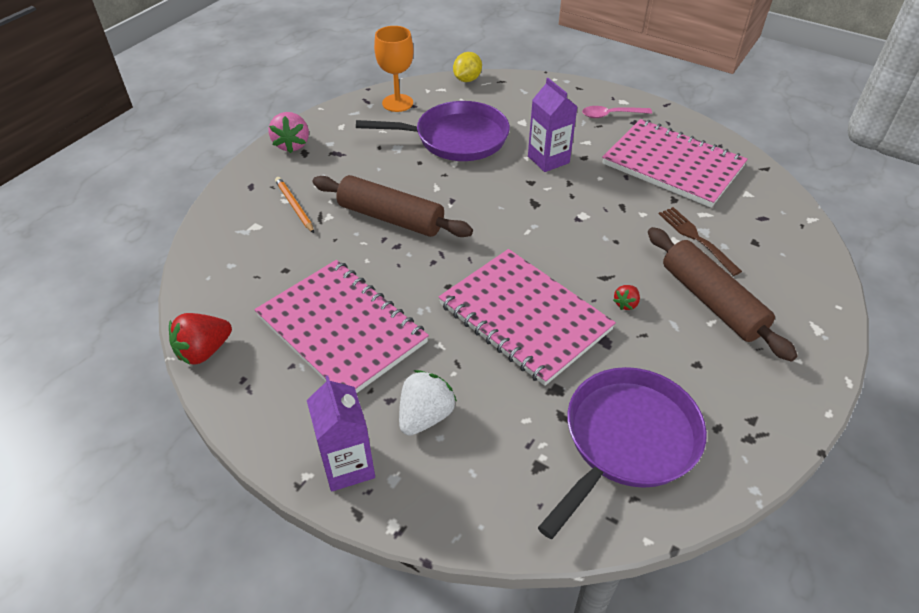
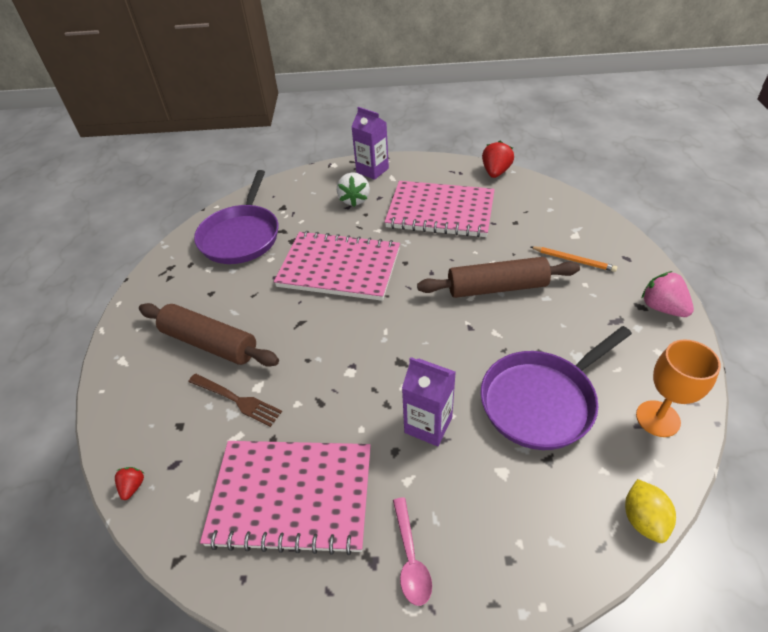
camera: 150 degrees right, 0 degrees up
pink spoon [582,106,652,118] -> pink spoon turned 120 degrees clockwise [393,497,432,606]
red strawberry [613,285,640,310] -> red strawberry moved to [115,467,144,500]

